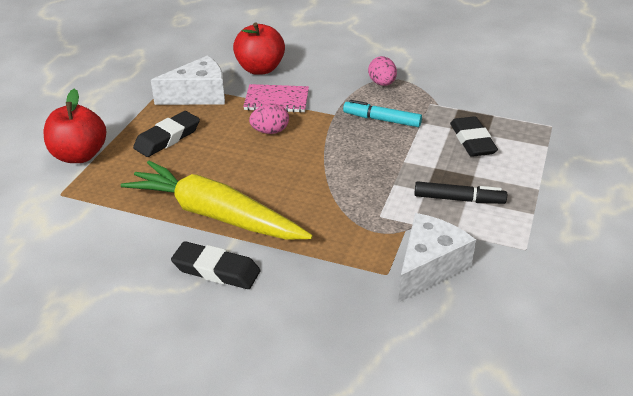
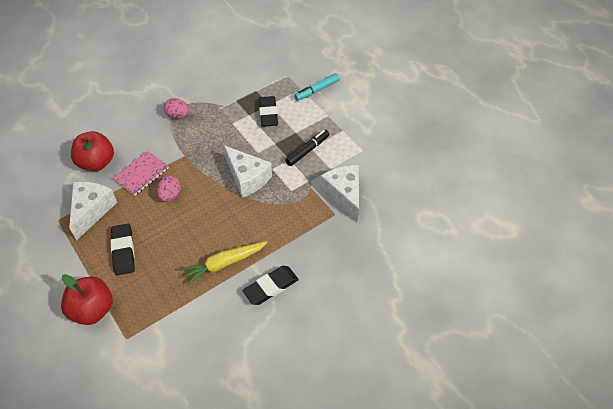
camera: 55 degrees left, 15 degrees up
yellow carrot [121,161,313,240] -> yellow carrot [180,241,268,286], size x0.63
turquoise marker [343,100,422,127] -> turquoise marker moved to [294,73,340,101]
black eraser [450,116,498,157] -> black eraser turned 60 degrees clockwise [259,96,278,127]
none -> white cheese [224,145,272,198]

